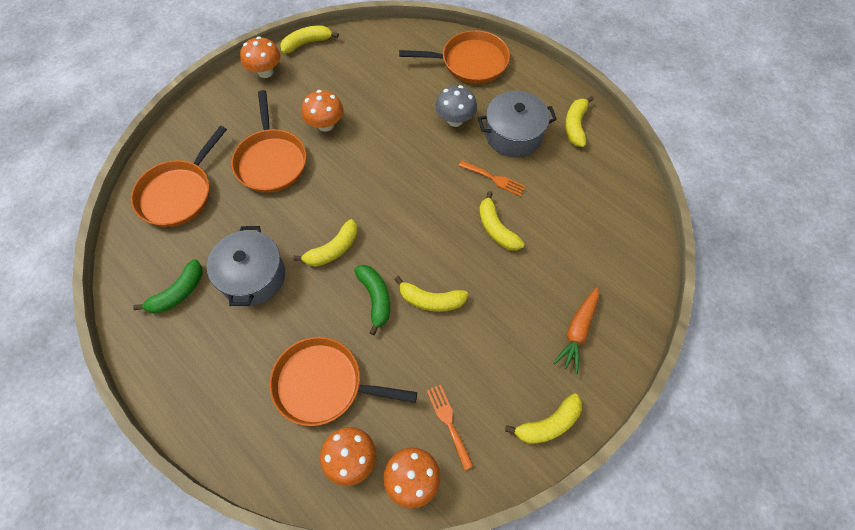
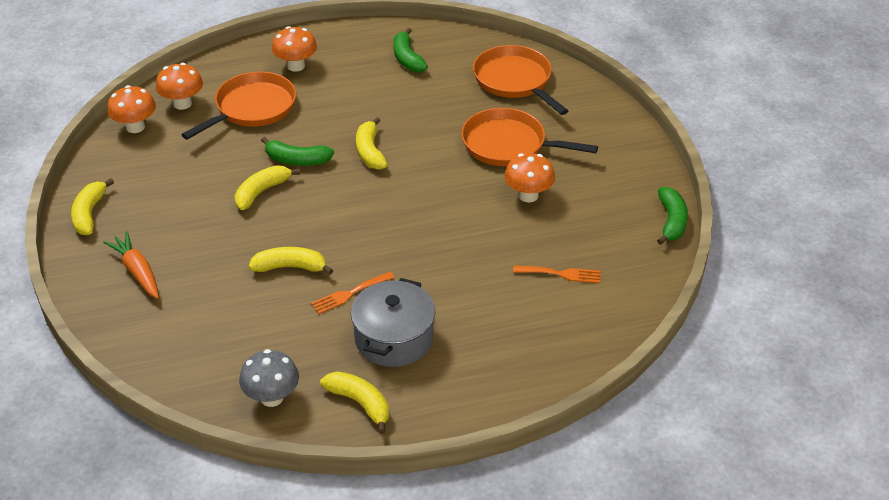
camera: 120 degrees right, 20 degrees down
grey pot [207,226,285,306] -> none
orange mushroom [240,36,281,78] -> orange mushroom moved to [272,26,317,72]
yellow banana [280,25,339,53] -> green banana [657,187,688,245]
orange pan [399,30,510,84] -> none
orange fork [427,385,473,471] -> orange fork moved to [513,265,601,283]
grey mushroom [435,85,477,127] -> grey mushroom moved to [239,349,299,407]

